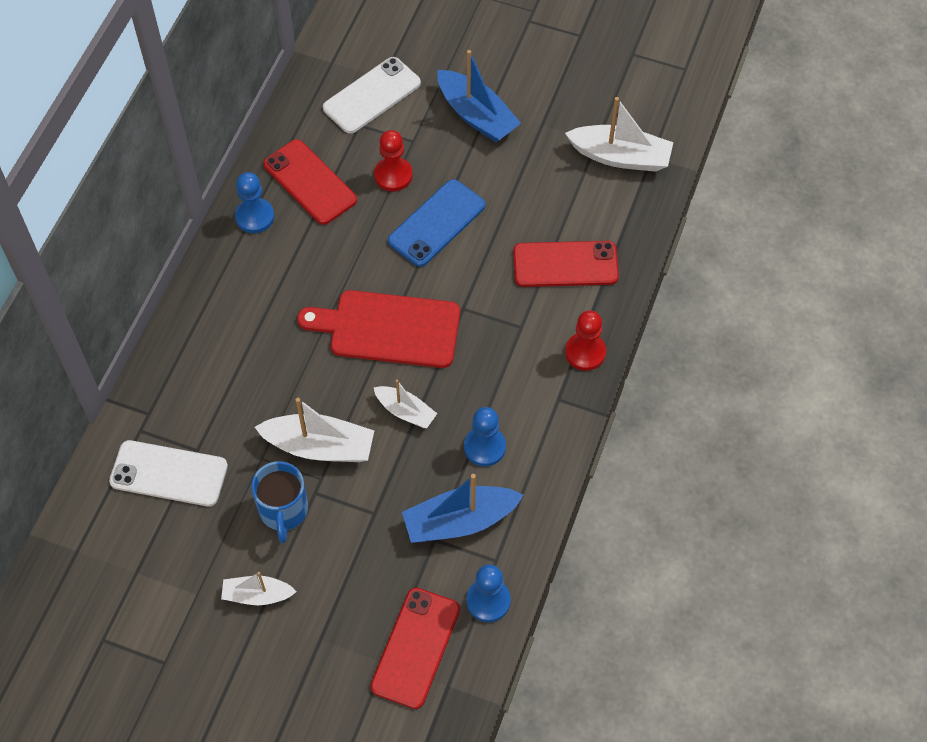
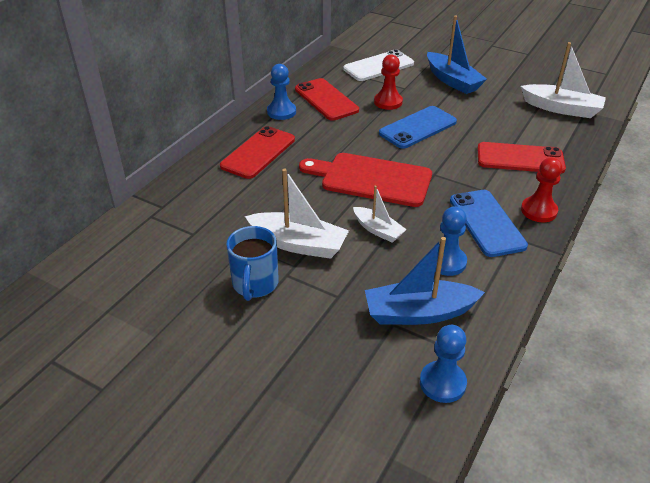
camera: 10 degrees right, 20 degrees down
white phone [109,440,228,506] -> none
white boat [221,572,297,605] -> none
red phone [371,588,460,709] -> red phone moved to [220,126,295,179]
none -> blue phone [450,190,528,257]

